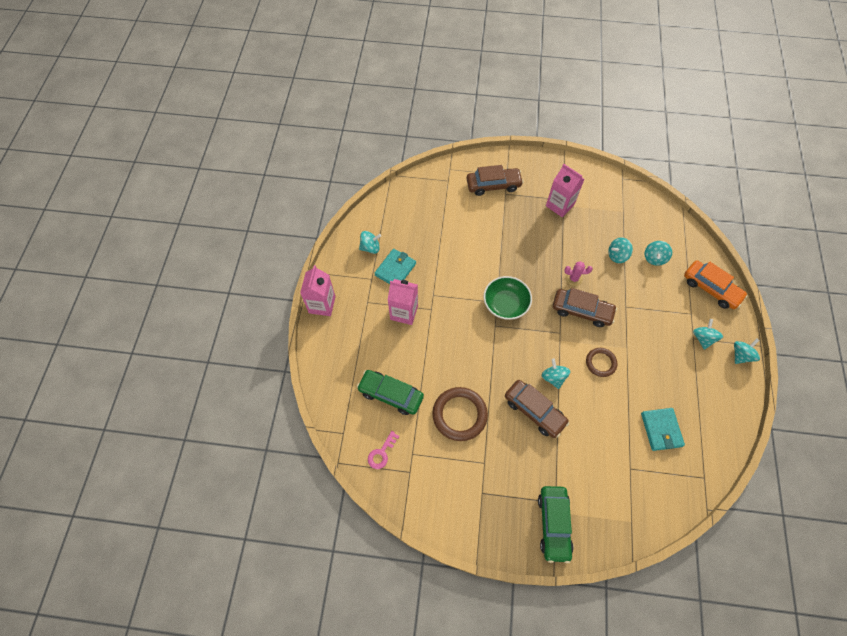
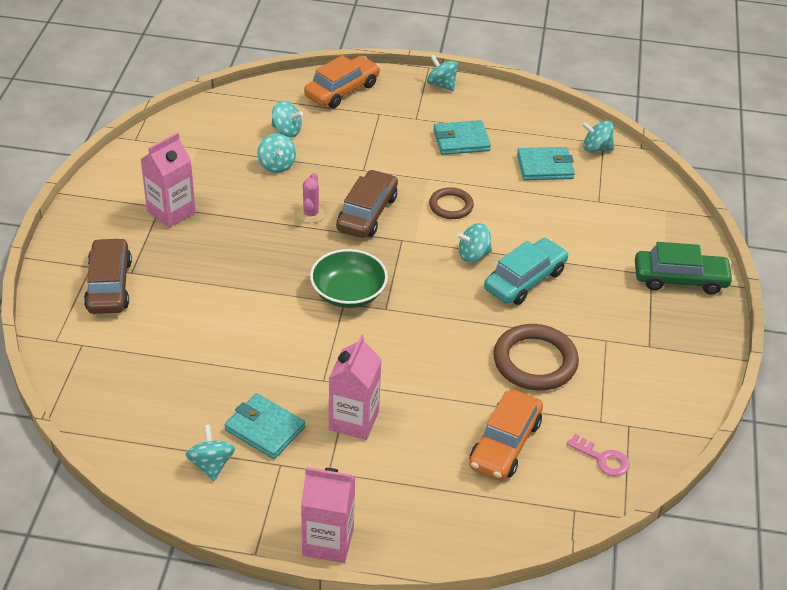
camera: 90 degrees left, 20 degrees down
green car [357,370,424,415] -> orange car [469,390,543,480]
brown car [505,380,569,438] -> turquoise car [484,238,569,305]
turquoise spinning top [693,319,723,350] -> turquoise spinning top moved to [582,121,614,152]
none -> turquoise wallet [433,120,491,155]

